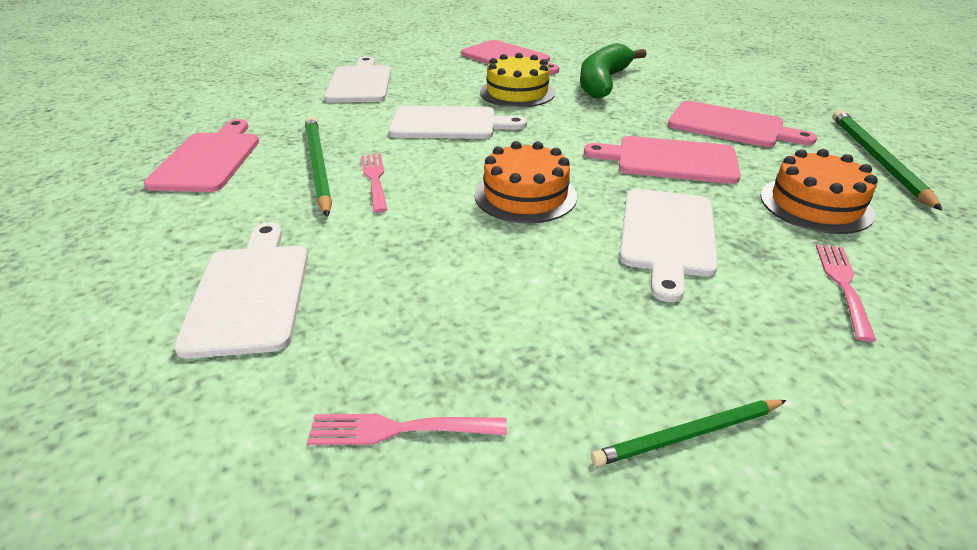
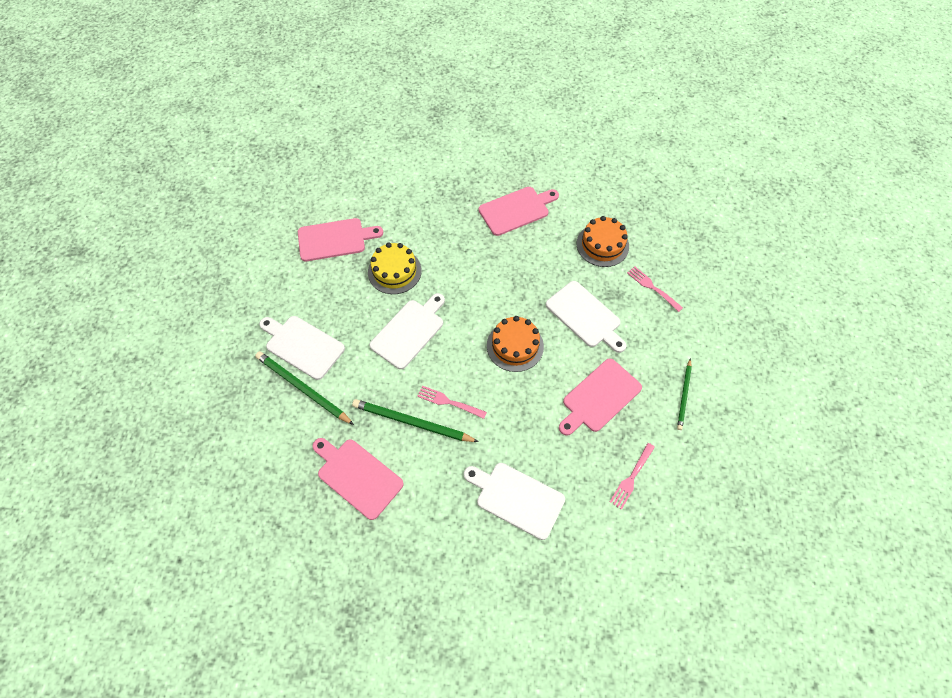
camera: 55 degrees left, 25 degrees up
green banana [580,43,647,99] -> none
pink cutting board [584,136,741,184] -> pink cutting board moved to [559,359,642,436]
green pencil [833,110,942,210] -> green pencil moved to [255,351,354,425]

